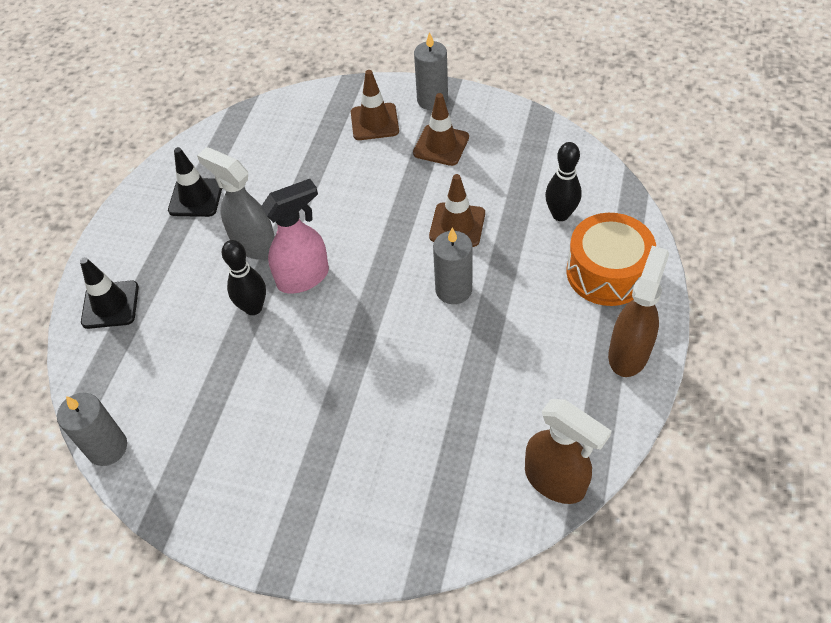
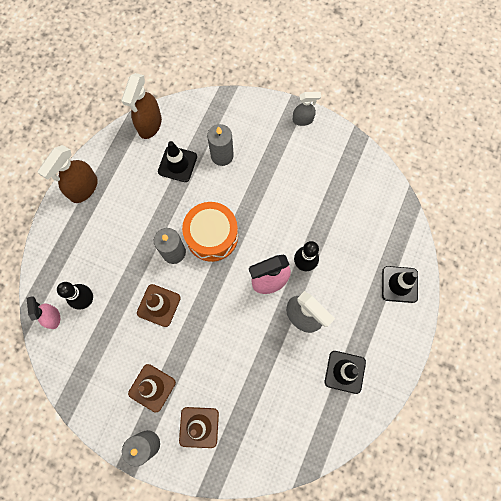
camera: 175 degrees left, 20 degrees up
grey candle [57,393,127,466] -> grey candle moved to [207,124,234,166]
brown spray bottle [525,399,612,504] -> brown spray bottle turned 120 degrees counterclockwise [121,73,162,139]
orange drum [567,213,656,306] -> orange drum moved to [182,202,238,262]
none -> pink spray bottle [27,296,60,329]
none -> black traffic cone [158,141,197,182]
none -> grey spray bottle [293,92,321,126]

